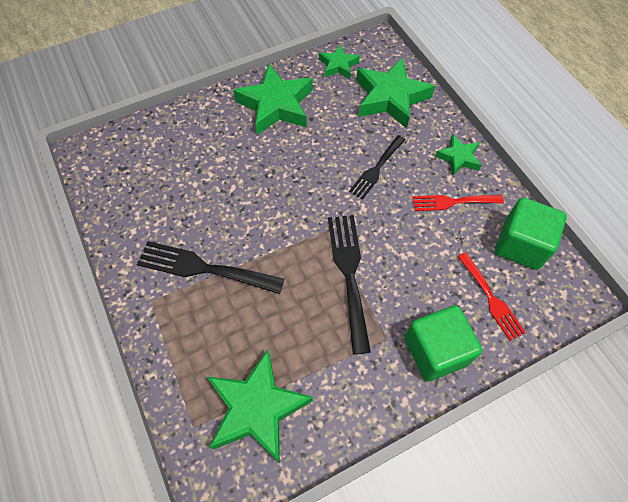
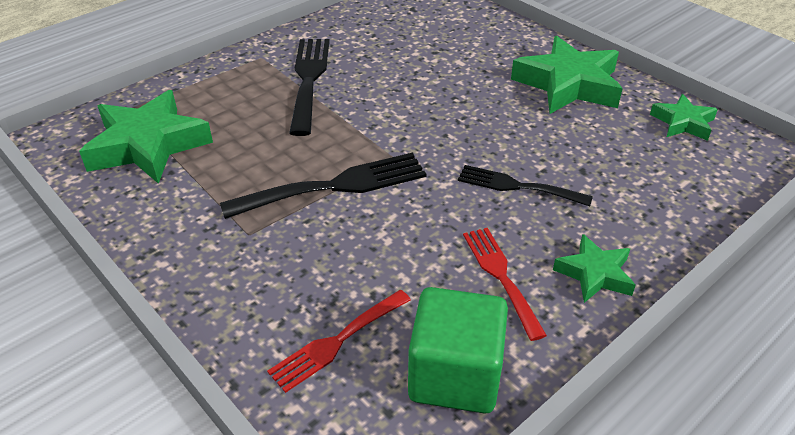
camera: 75 degrees right, 20 degrees down
green star [356,57,435,128] -> none
green cube [405,305,482,381] -> none

